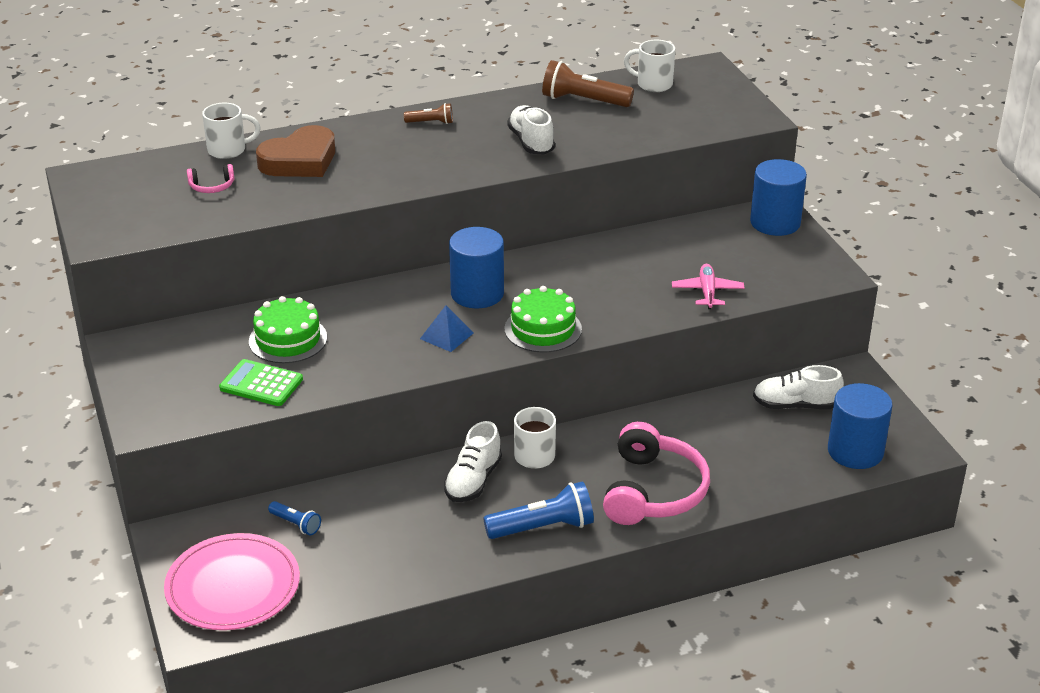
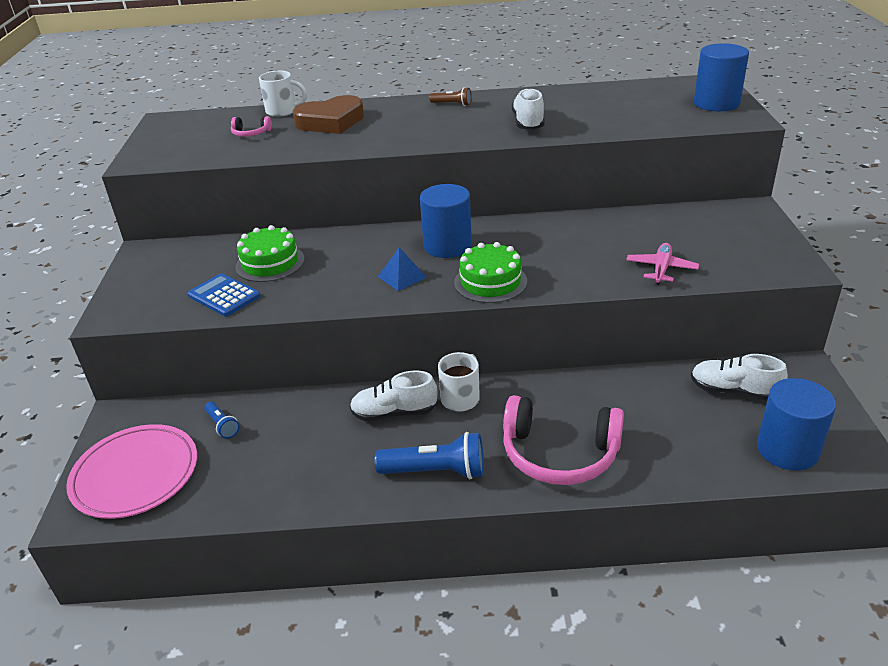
camera: 20 degrees right, 0 degrees up
green calculator [219,359,303,406] -> blue calculator [188,273,260,317]
white shoe [444,421,502,502] -> white shoe turned 45 degrees clockwise [350,370,437,421]
brown flashlight [542,60,634,107] -> none
pink headphones [603,422,710,525] -> pink headphones turned 75 degrees clockwise [503,395,624,485]
white mug [624,40,675,92] -> none
blue cylinder [750,159,807,236] -> blue cylinder moved to [694,43,749,111]

